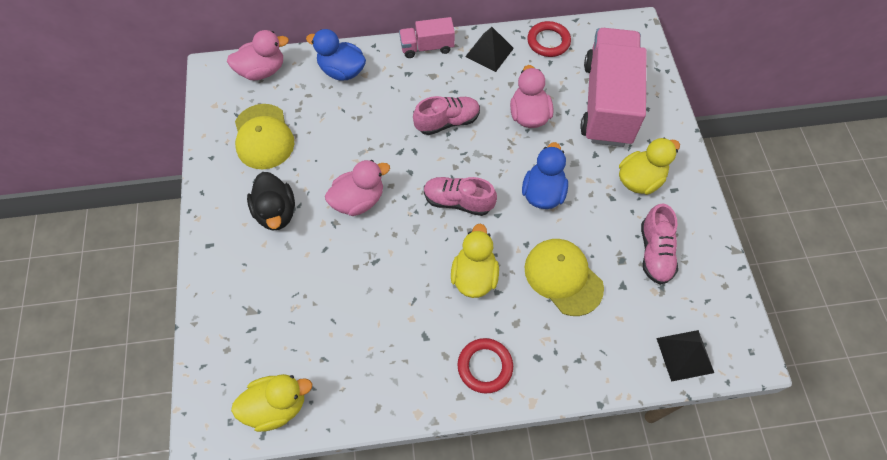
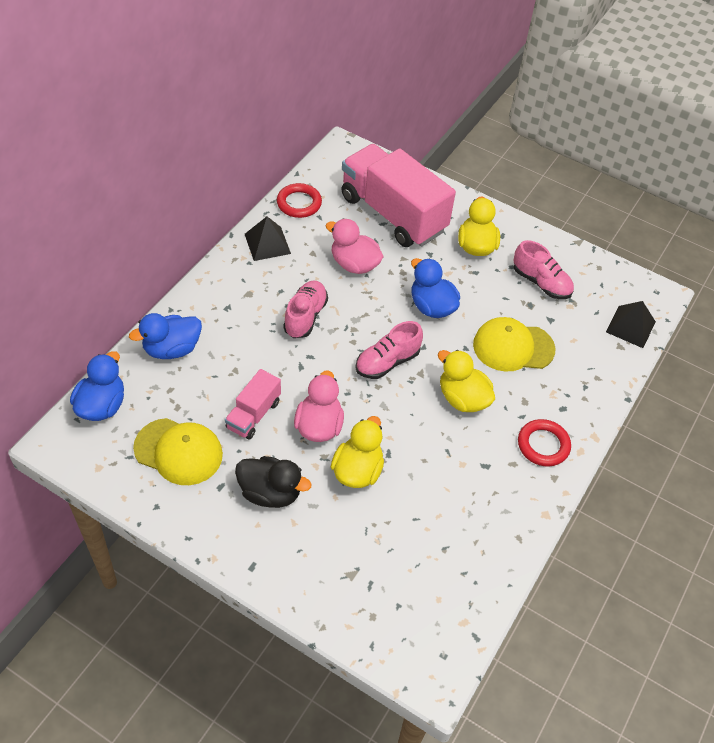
camera: 55 degrees left, 10 degrees down
pink duck [227,30,289,80] -> blue duck [70,351,124,421]
yellow duck [231,374,312,432] -> yellow duck moved to [331,416,384,488]
pink truck [399,17,455,58] -> pink truck moved to [225,369,281,440]

